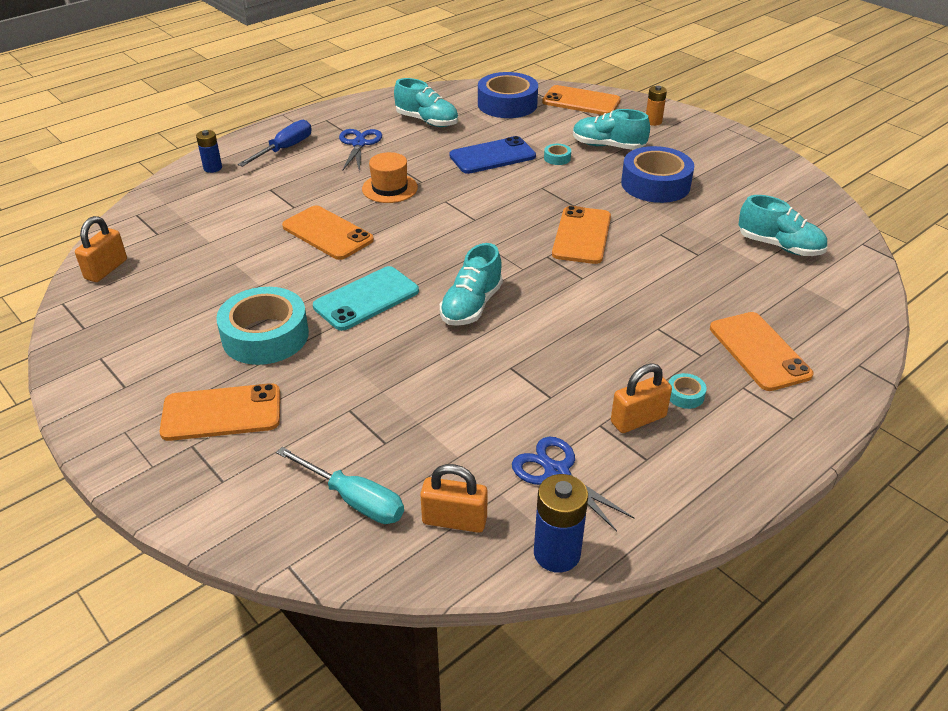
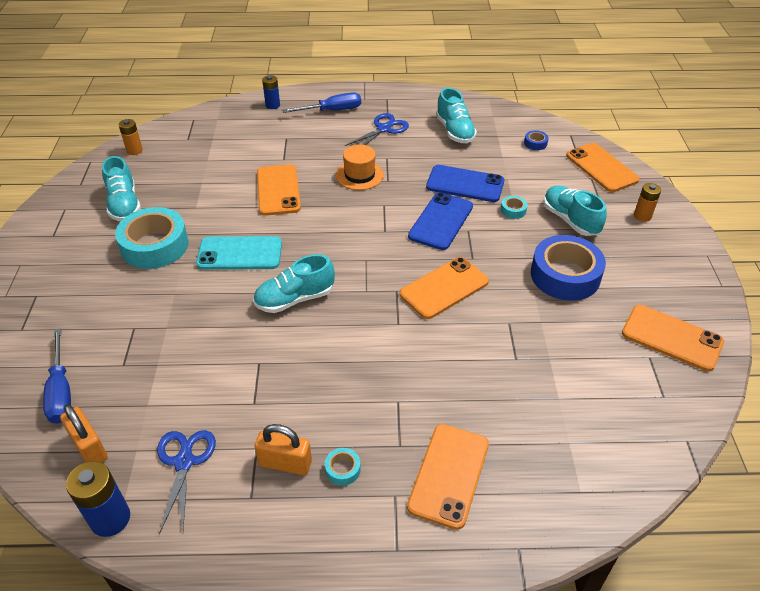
camera: 40 degrees right, 5 degrees up
orange padlock [75,216,127,282] -> orange battery [119,119,143,155]
orange phone [160,383,280,441] -> orange phone moved to [622,305,724,371]
turquoise screwdriver [276,447,404,524] -> blue screwdriver [43,328,71,424]
blue tape [478,72,538,118] -> blue tape [524,130,549,150], size x0.41
turquoise shoe [738,195,827,256] -> turquoise shoe moved to [102,156,141,221]
none -> blue phone [408,192,473,250]

